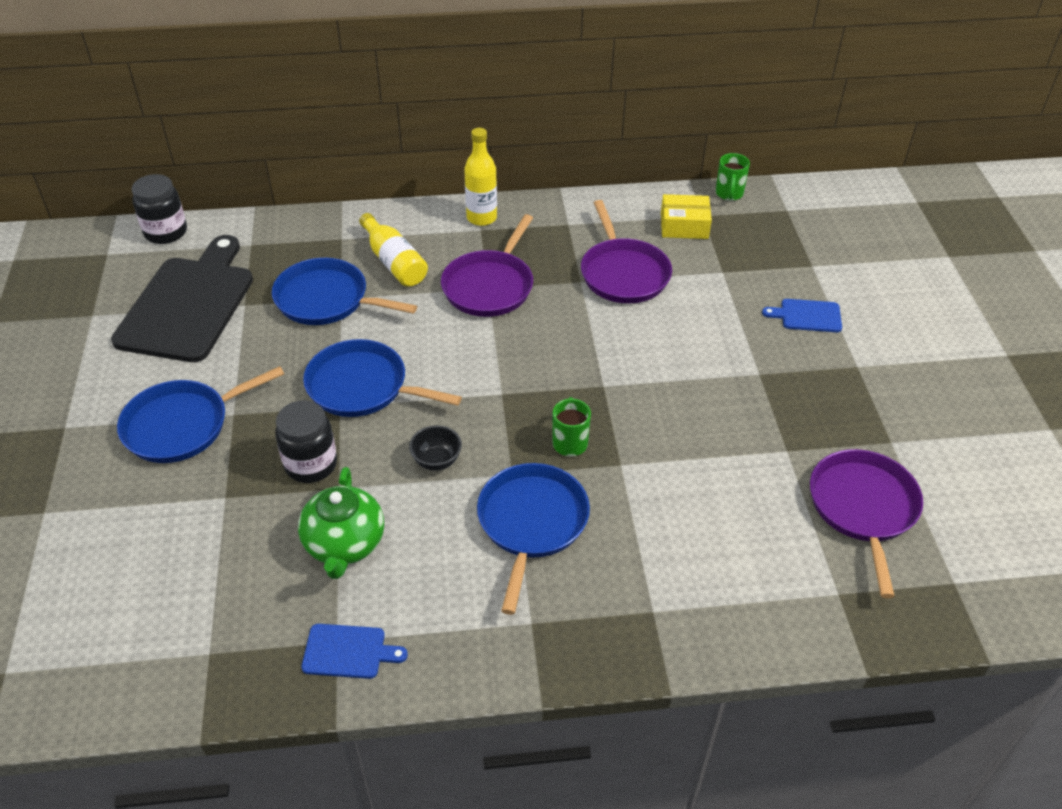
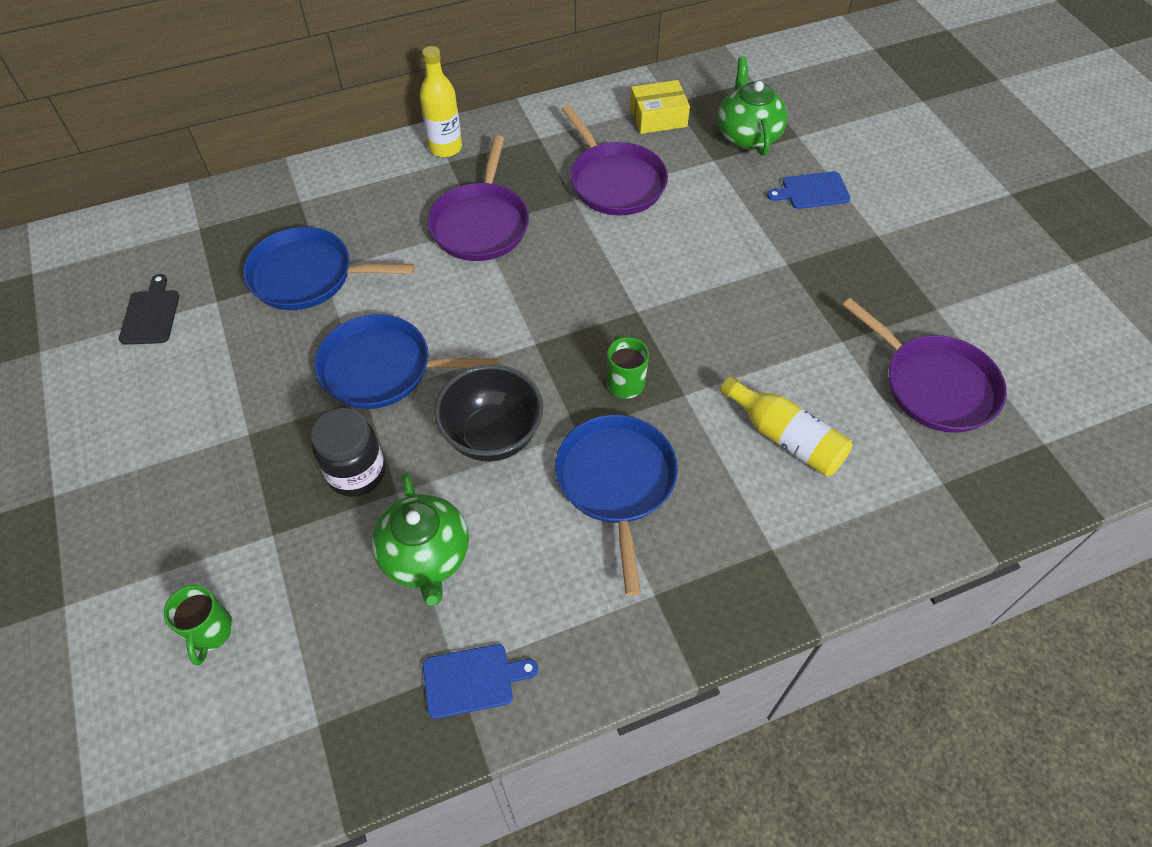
camera: 15 degrees left, 10 degrees up
black cutting board [111,235,253,362] -> black cutting board [119,274,179,345], size x0.43
blue pan [117,366,284,463] -> none
black jar [132,174,187,244] -> none
yellow bottle [359,213,428,287] -> yellow bottle moved to [720,376,852,476]
black bowl [409,425,462,471] -> black bowl [434,364,543,462], size x1.83
green mug [715,153,750,201] -> green mug moved to [164,585,233,666]
purple pan [810,449,923,598] -> purple pan turned 150 degrees clockwise [843,298,1007,433]
none -> green teapot [718,56,788,156]

